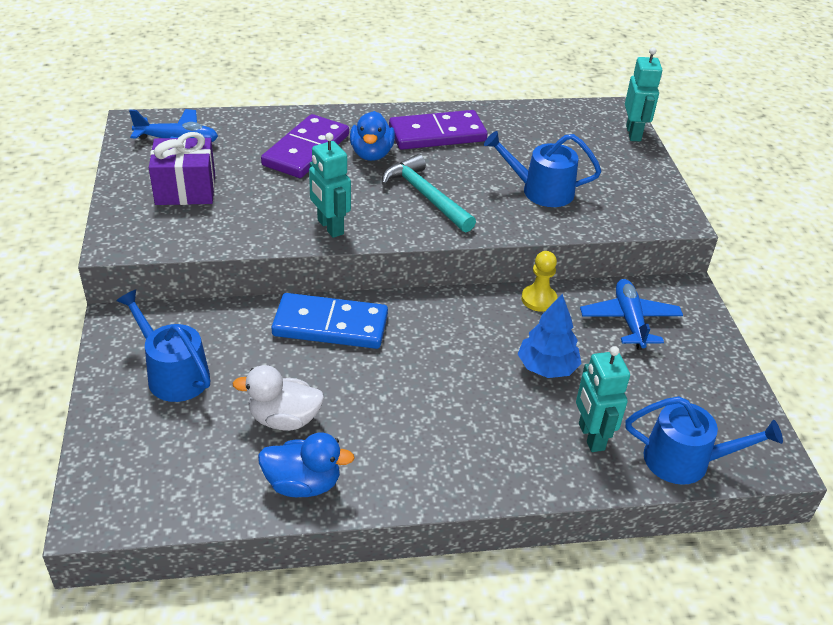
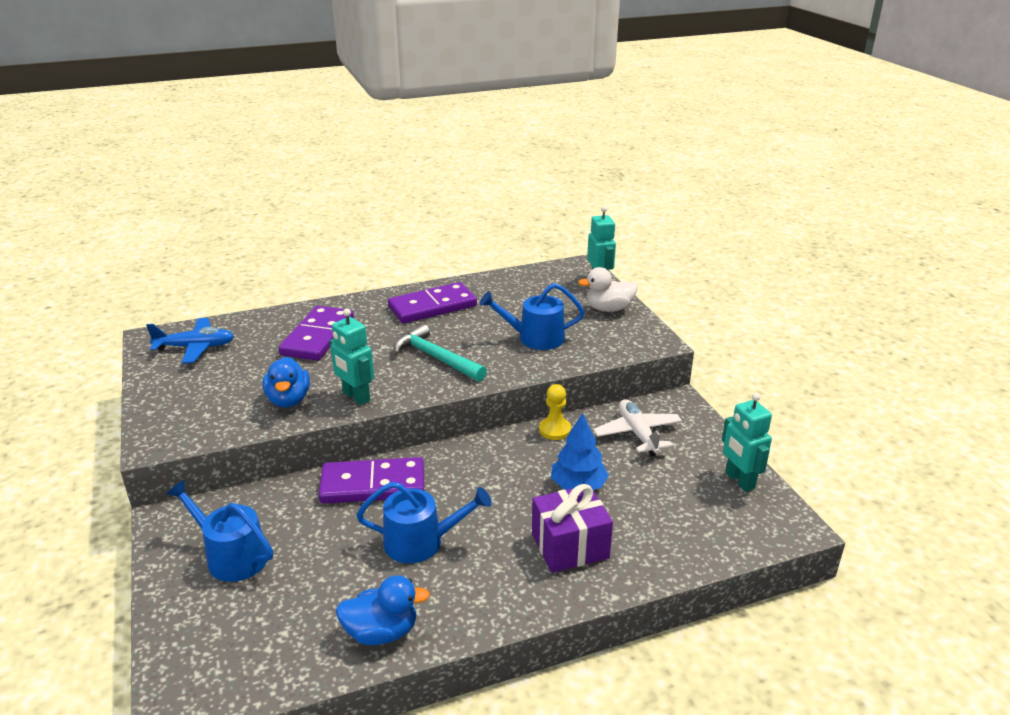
camera: 10 degrees left, 10 degrees down
purple gift [149,132,215,205] -> purple gift moved to [532,484,613,573]
white duck [232,365,324,431] -> white duck moved to [578,267,638,312]
blue domino [271,293,388,349] -> purple domino [319,457,424,504]
blue duck [350,111,395,161] -> blue duck moved to [263,357,310,408]
turquoise robot [576,346,630,452] -> turquoise robot moved to [722,393,772,492]
blue plane [580,279,683,350] -> white plane [593,399,682,457]
blue watering can [625,396,783,485] -> blue watering can moved to [356,482,492,563]

